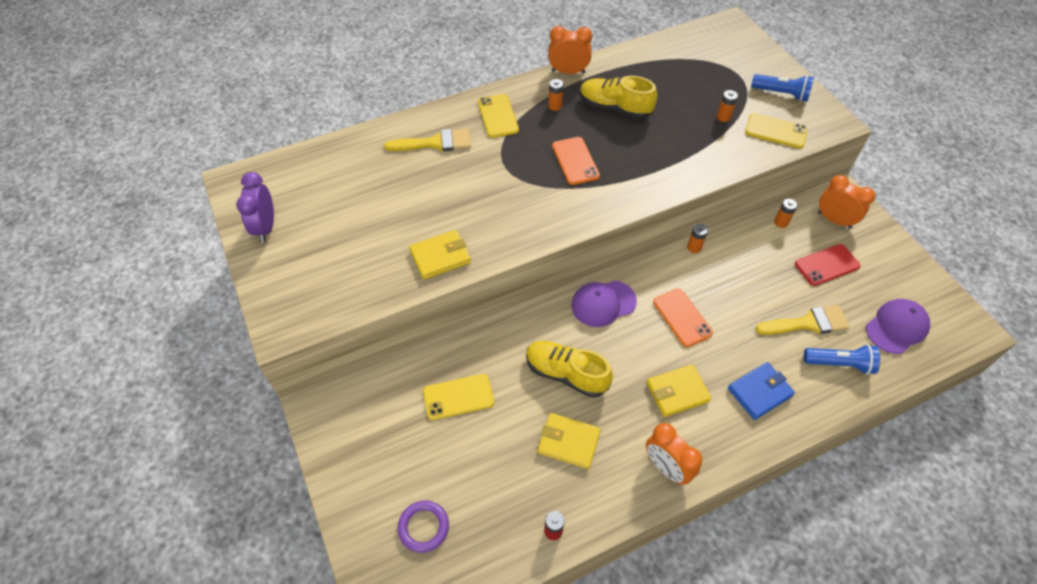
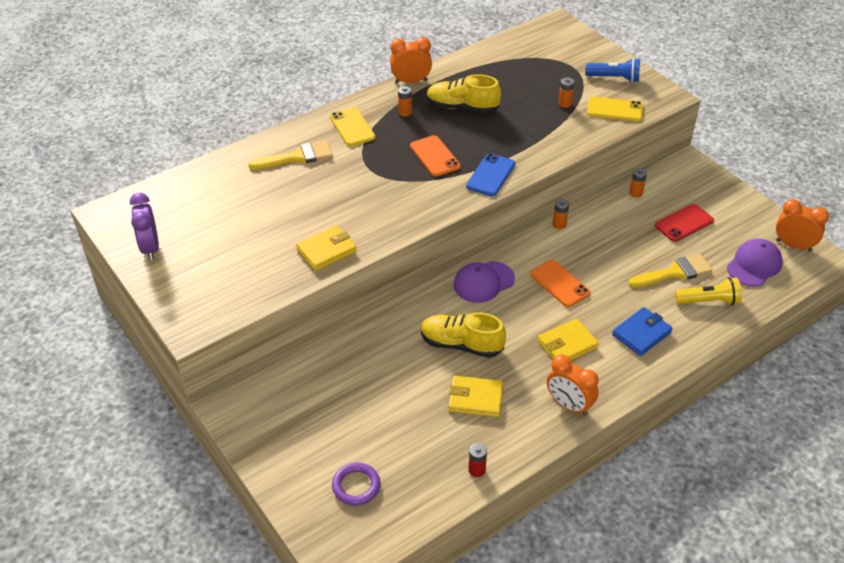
camera: 10 degrees left, 10 degrees down
yellow phone [423,374,494,420] -> none
blue flashlight [804,344,880,375] -> yellow flashlight [675,277,742,305]
orange clock [818,175,875,229] -> orange clock moved to [776,199,829,251]
none -> blue phone [466,153,515,196]

